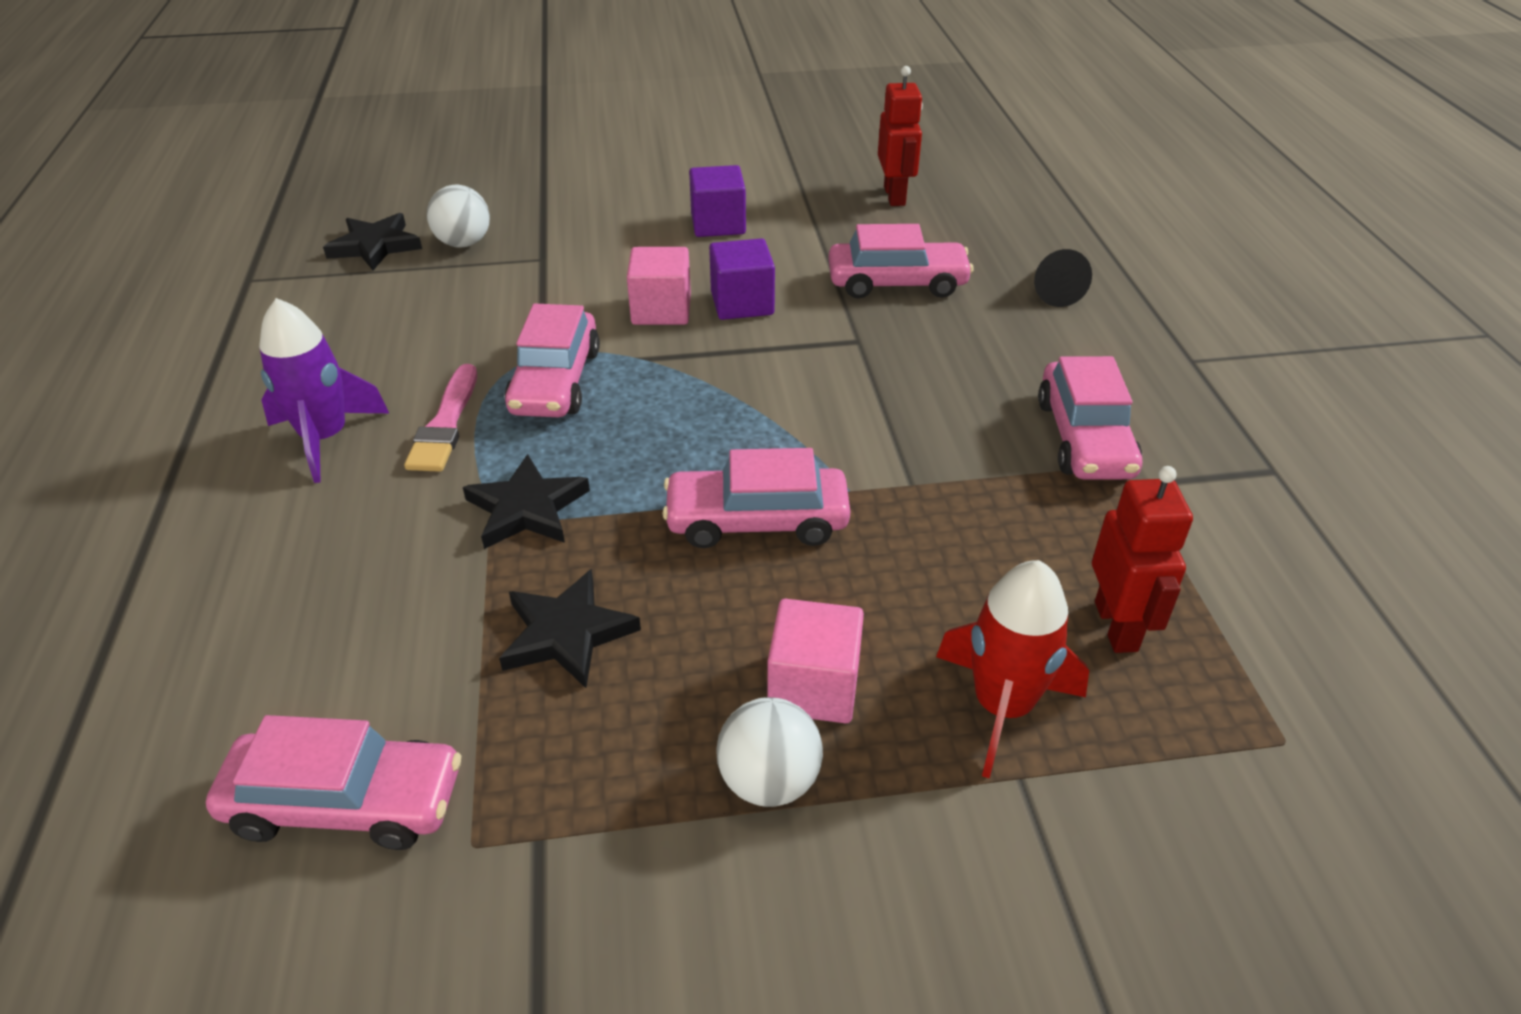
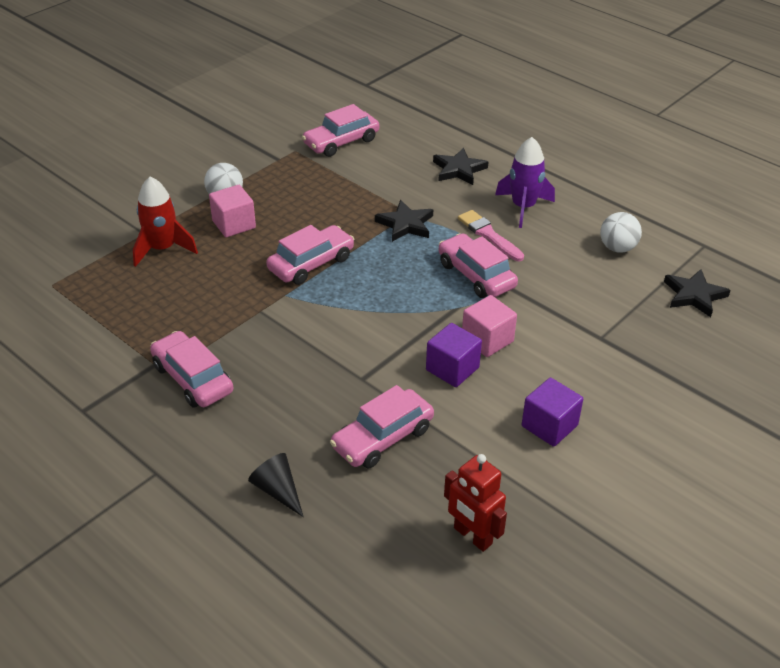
camera: 140 degrees right, 0 degrees up
white ball [427,185,490,248] -> white ball moved to [600,212,642,253]
black star [499,569,641,688] -> black star moved to [433,148,488,185]
red robot [1092,466,1193,653] -> none

